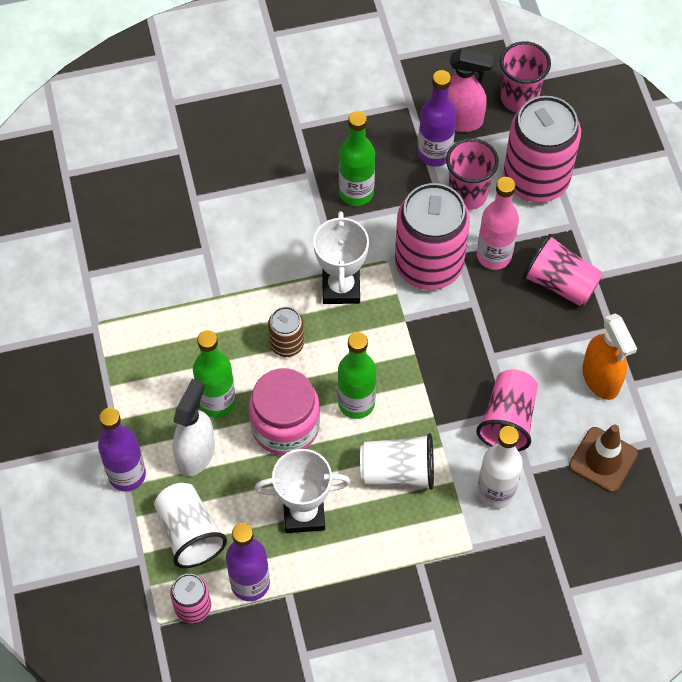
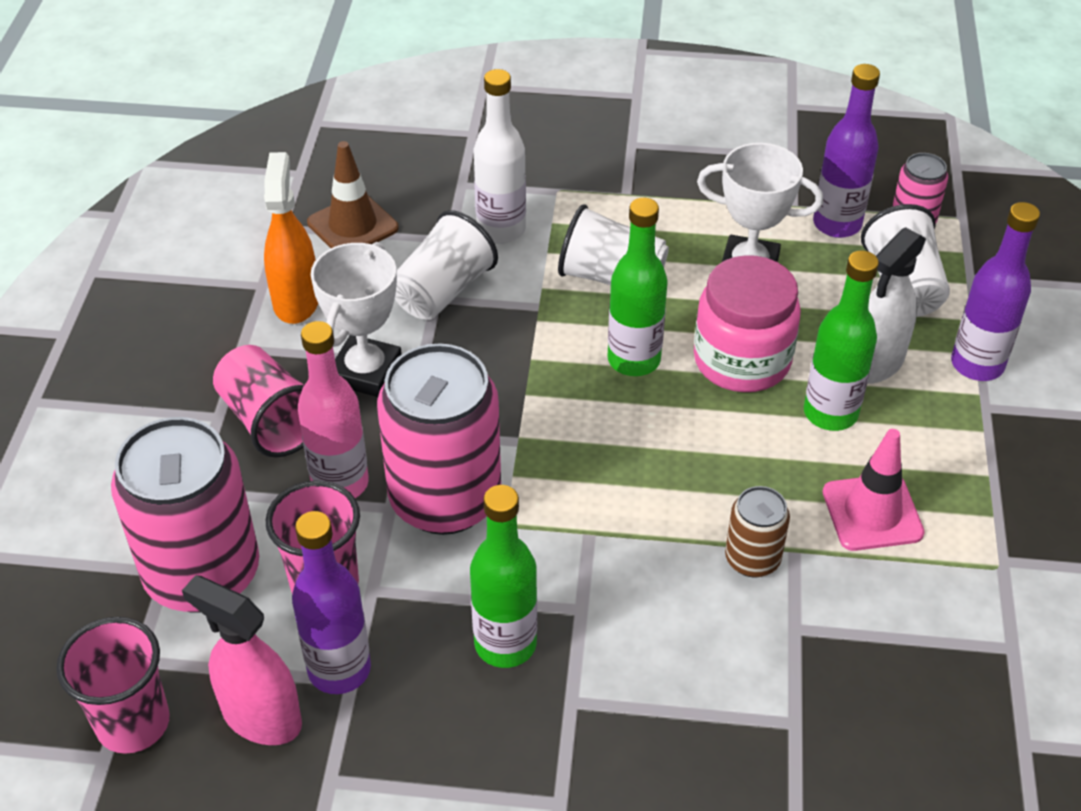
camera: 160 degrees left, 15 degrees down
brown can [268,307,304,357] -> brown can moved to [725,486,790,577]
white trophy [313,211,369,304] -> white trophy moved to [311,242,402,397]
pink cup [476,370,538,451] -> white cup [395,210,498,320]
none -> pink traffic cone [823,429,925,551]

